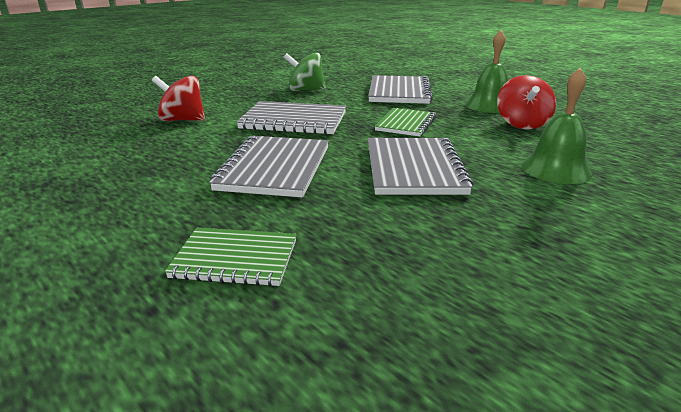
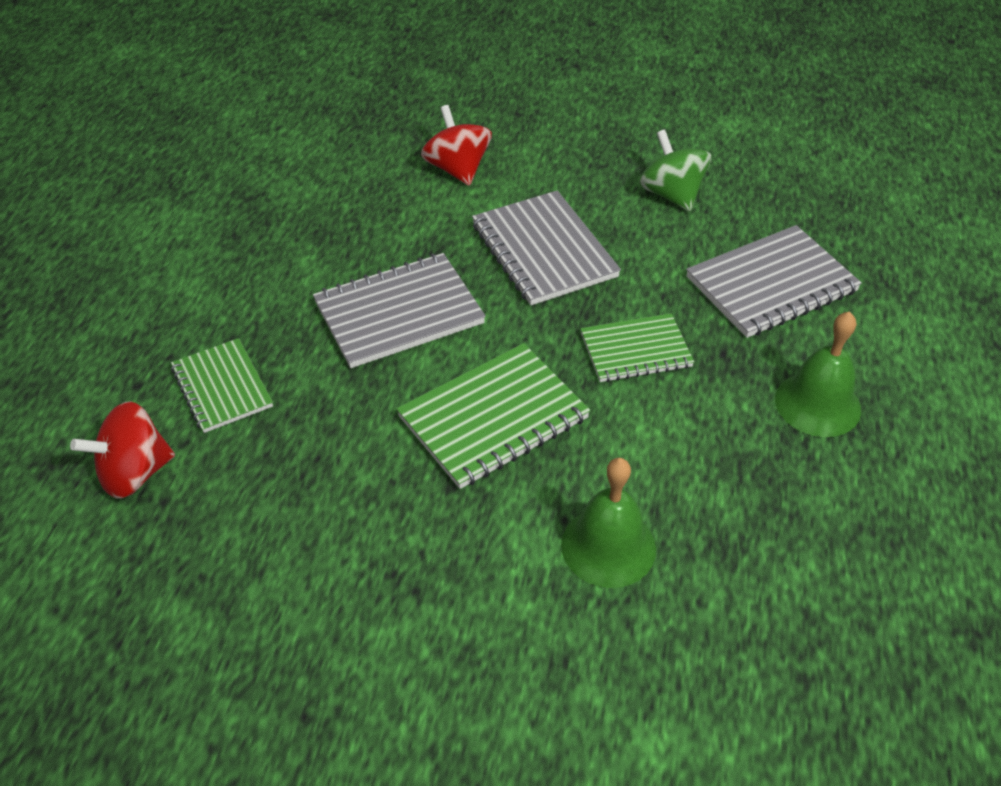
camera: 55 degrees right, 20 degrees up
grey notebook [368,138,474,195] -> green notebook [397,343,590,489]
red spinning top [497,75,556,129] -> red spinning top moved to [70,401,175,499]

